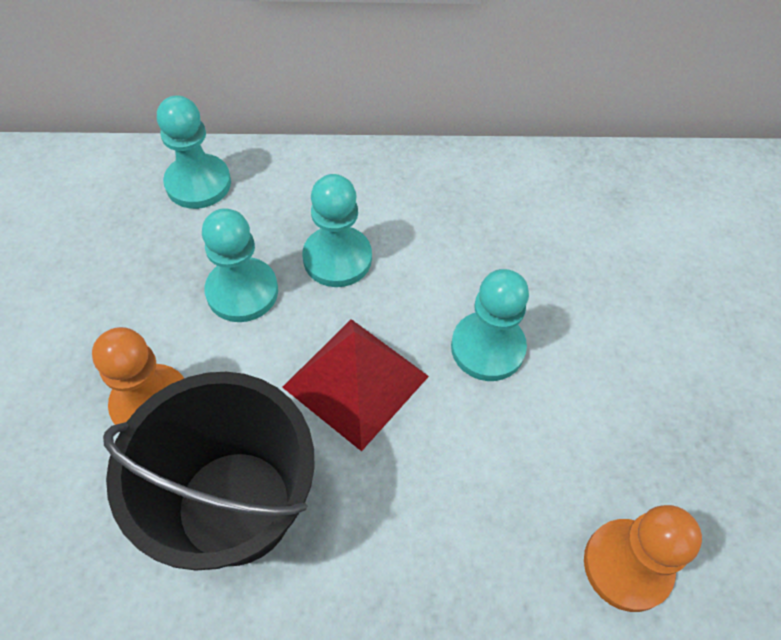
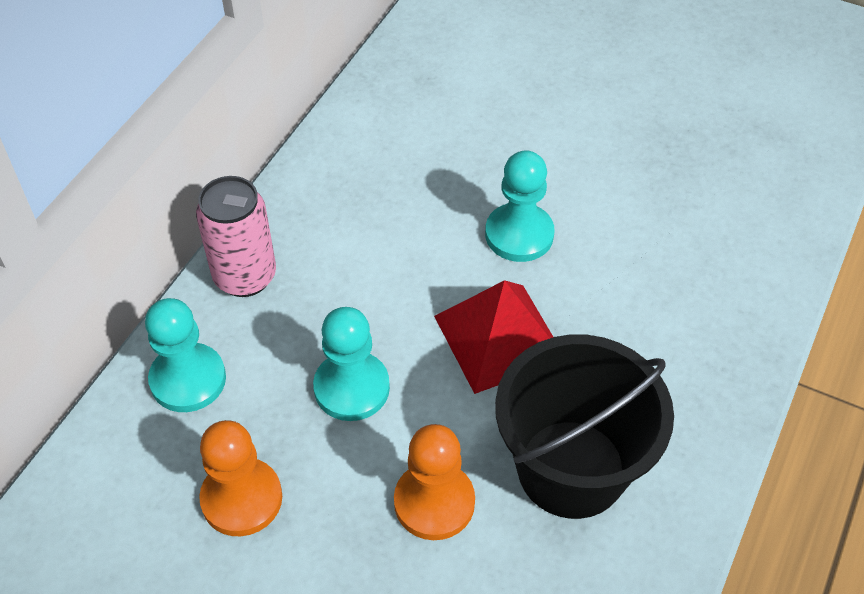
camera: 60 degrees left, 5 degrees down
turquoise pawn [302,174,372,287] -> none
orange pawn [584,505,702,612] -> orange pawn moved to [199,420,282,536]
none -> pink can [196,176,276,297]

